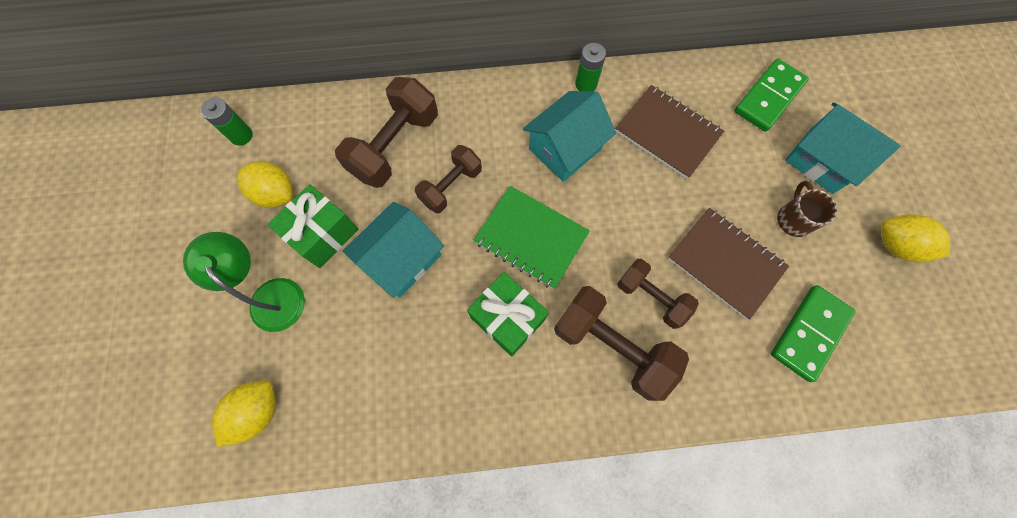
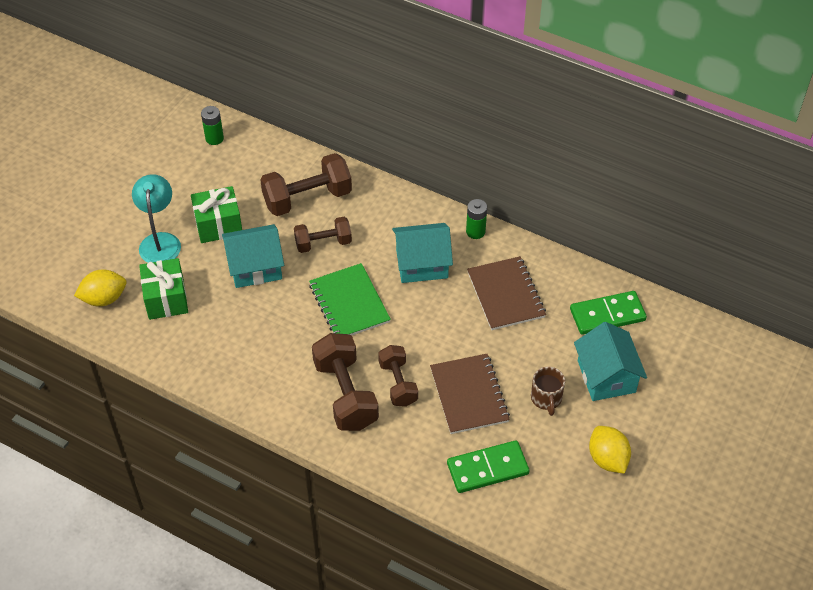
camera: 35 degrees right, 20 degrees down
green lamp [183,232,305,332] -> turquoise lamp [132,174,181,263]
yellow lemon [237,161,293,208] -> none
green gift [467,272,549,356] -> green gift moved to [139,258,188,320]
brown mug [777,181,837,237] -> brown mug turned 135 degrees clockwise [531,367,565,416]

